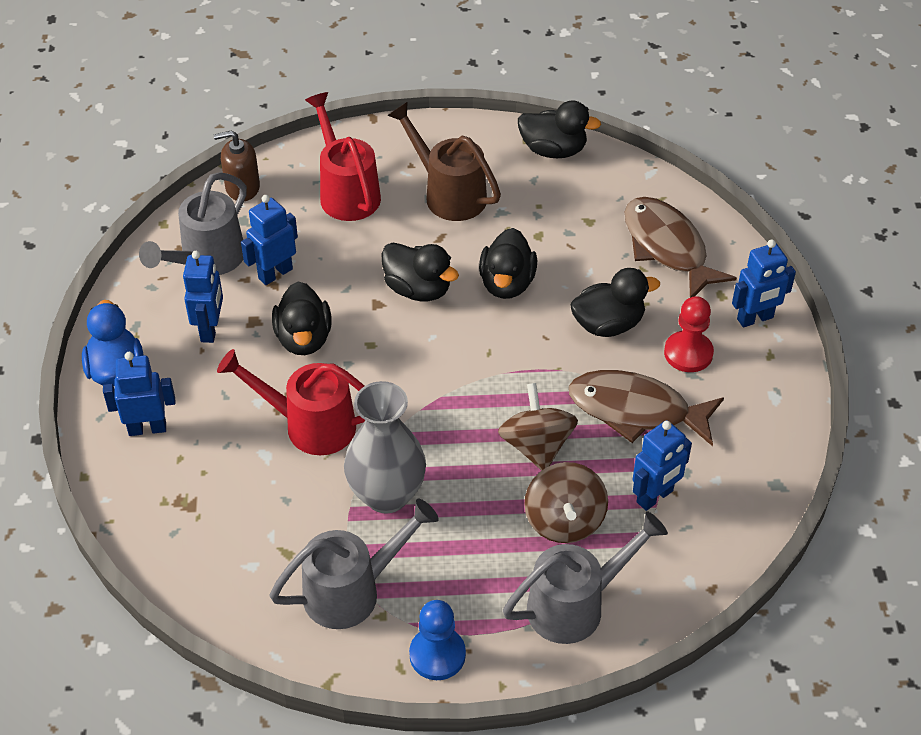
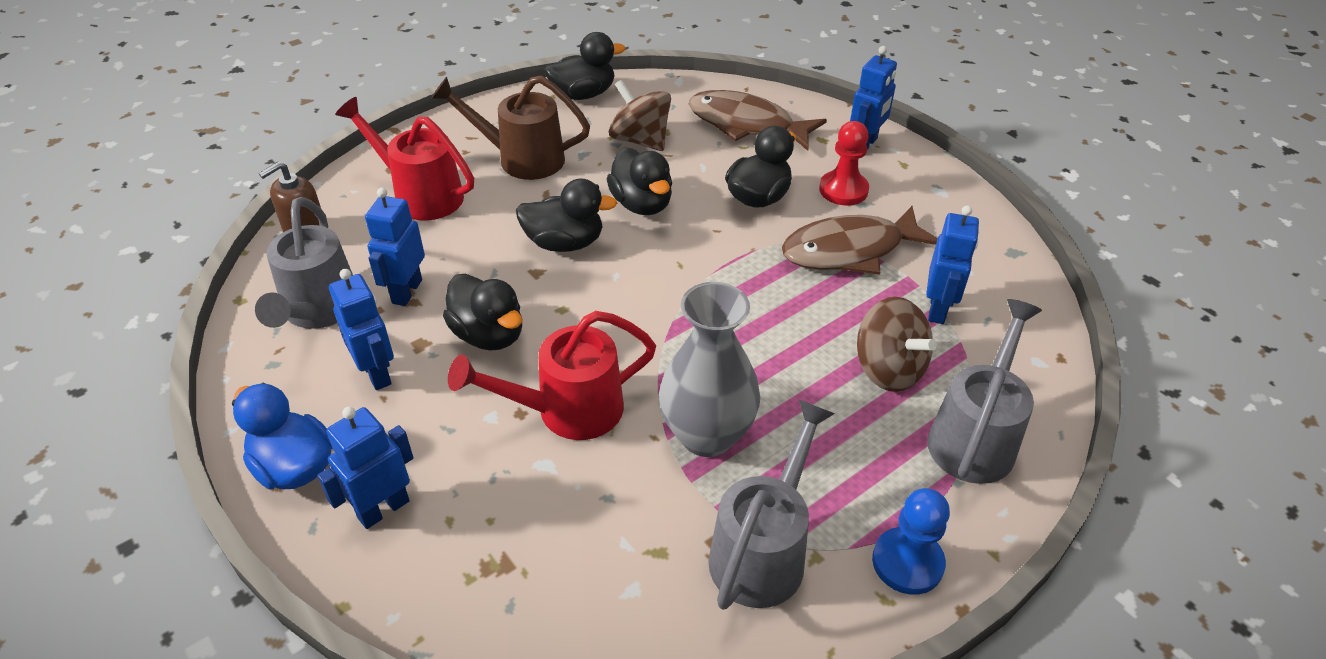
camera: 35 degrees left, 5 degrees down
brown spinning top [498,383,578,471] -> brown spinning top moved to [609,80,671,151]

